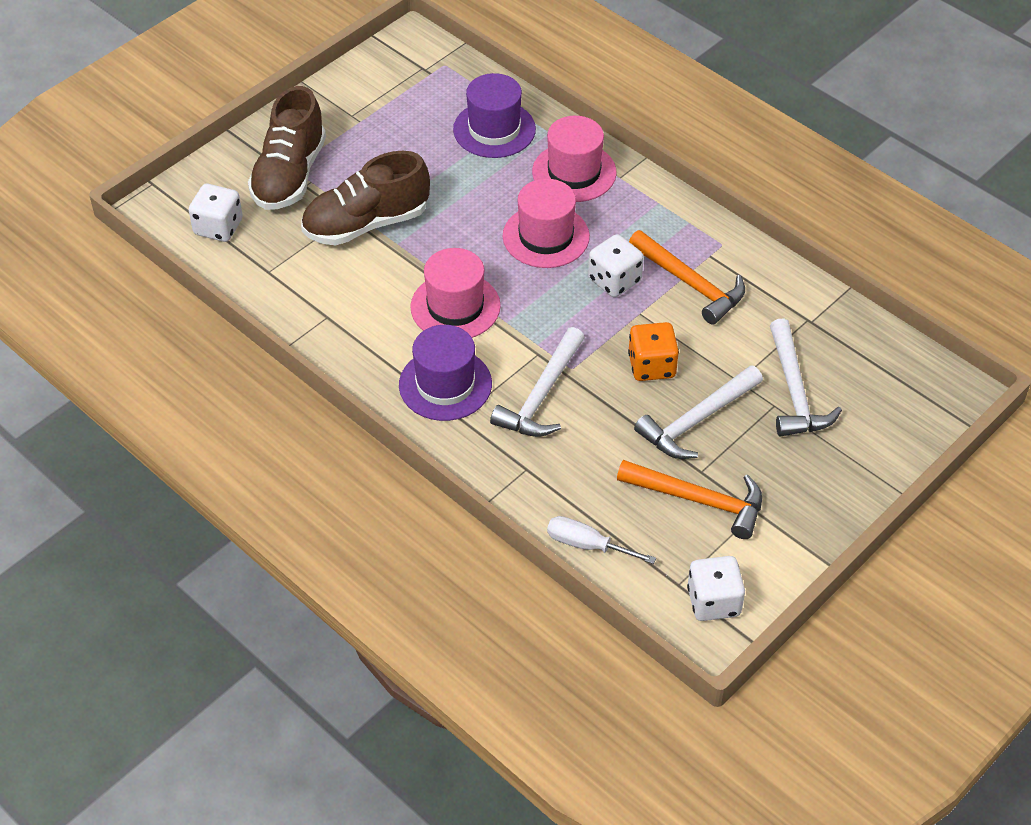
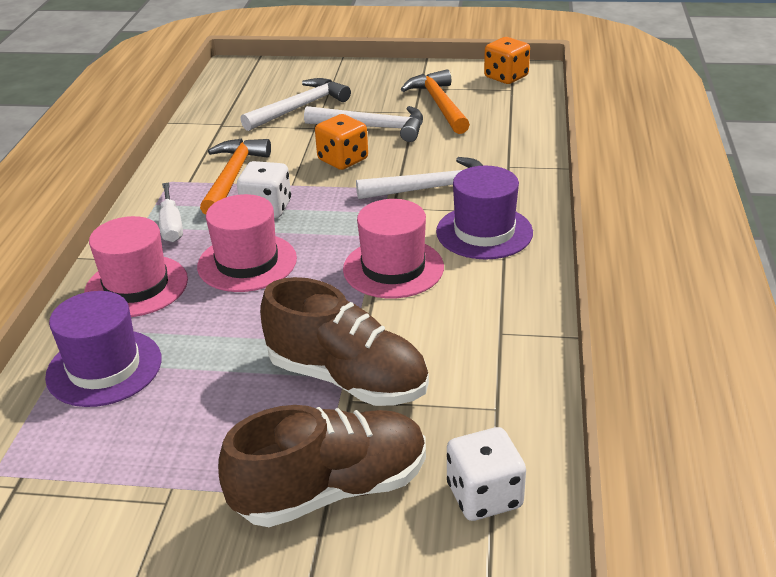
camera: 125 degrees left, 15 degrees down
white screwdriver [547,516,656,564] -> white screwdriver moved to [159,182,183,242]
white dice [687,556,745,621] -> orange dice [484,37,530,84]

